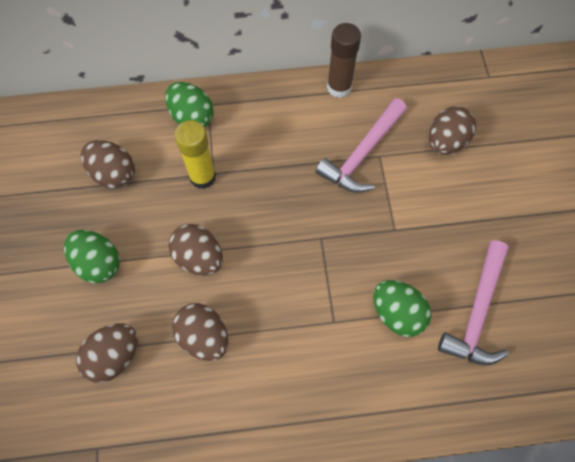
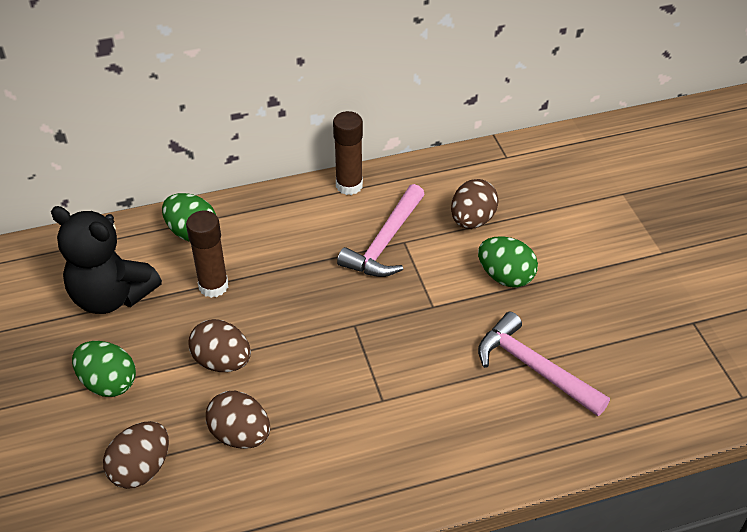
camera: 10 degrees left, 20 degrees down
brown egg [81,140,135,189] -> black teddy bear [51,206,162,314]
yellow glue stick [174,120,216,189] -> brown glue stick [186,210,228,298]
green egg [373,280,431,337] -> green egg moved to [478,236,538,287]
pink hammer [438,240,509,365] -> pink hammer turned 120 degrees clockwise [478,312,610,416]

